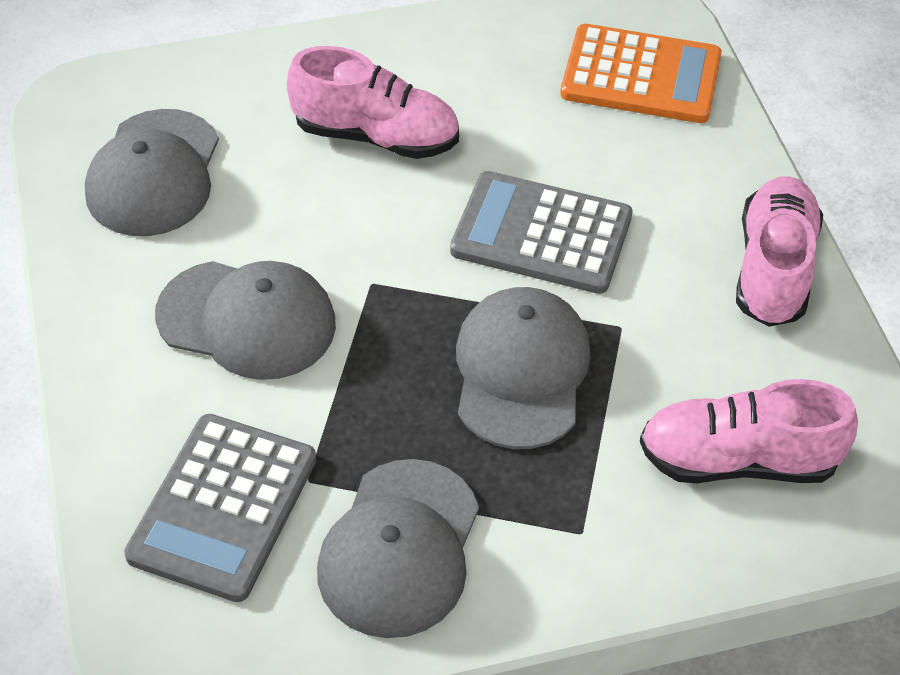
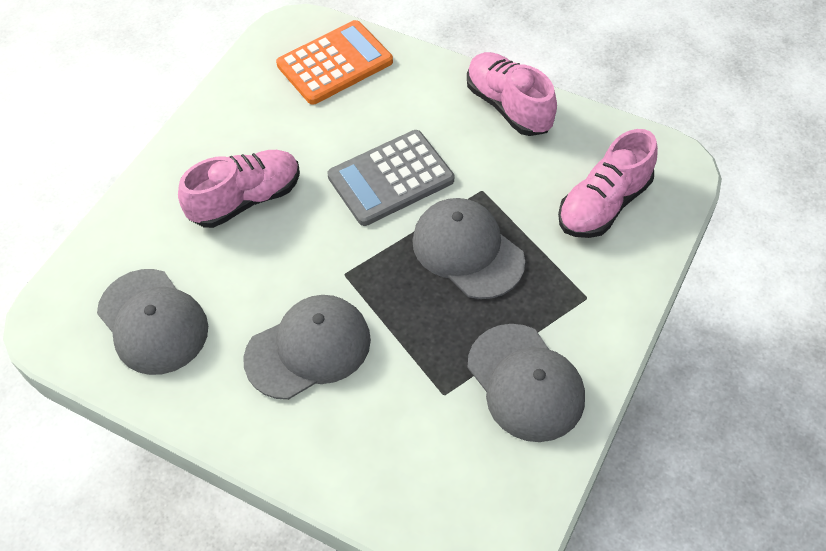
camera: 45 degrees left, 5 degrees up
grey calculator [124,414,316,602] -> none

